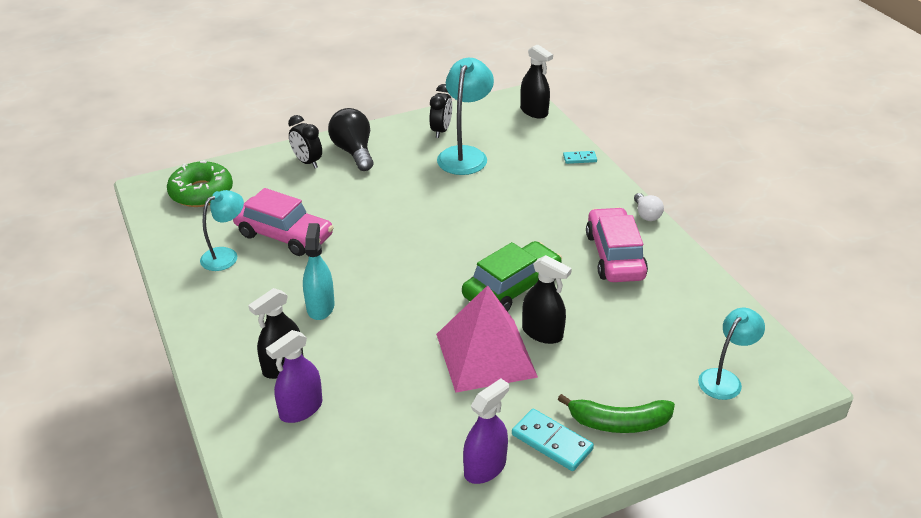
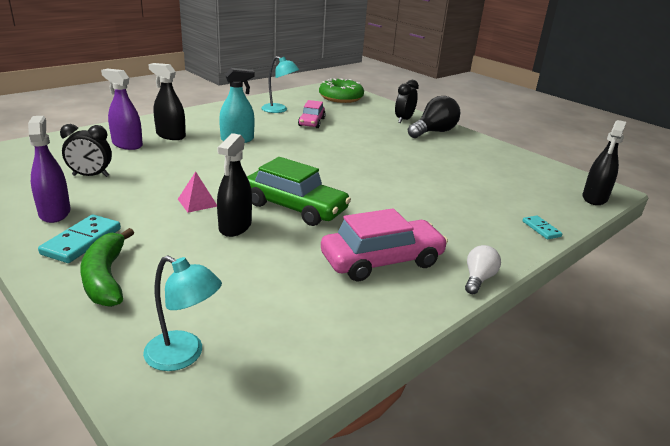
camera: 70 degrees right, 10 degrees down
pink car [233,188,334,256] -> pink car [298,100,326,128], size x0.61
black clock [429,84,452,138] -> black clock moved to [60,124,112,177]
pink pyramid [436,285,538,393] -> pink pyramid [178,171,217,213], size x0.40
turquoise lamp [437,58,494,175] -> none
purple spray bottle [463,378,509,484] -> purple spray bottle turned 135 degrees counterclockwise [28,116,71,223]
white light bulb [634,193,664,221] -> white light bulb turned 150 degrees clockwise [465,245,501,294]

